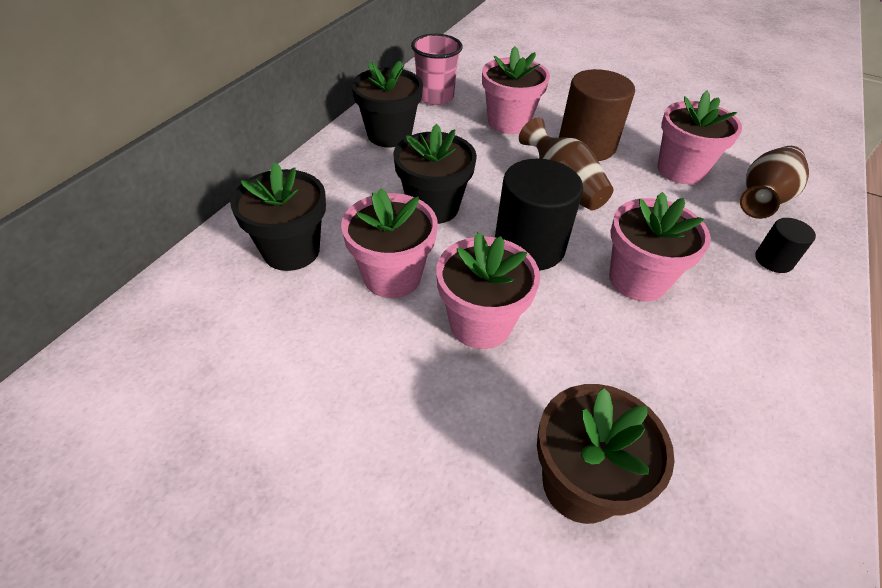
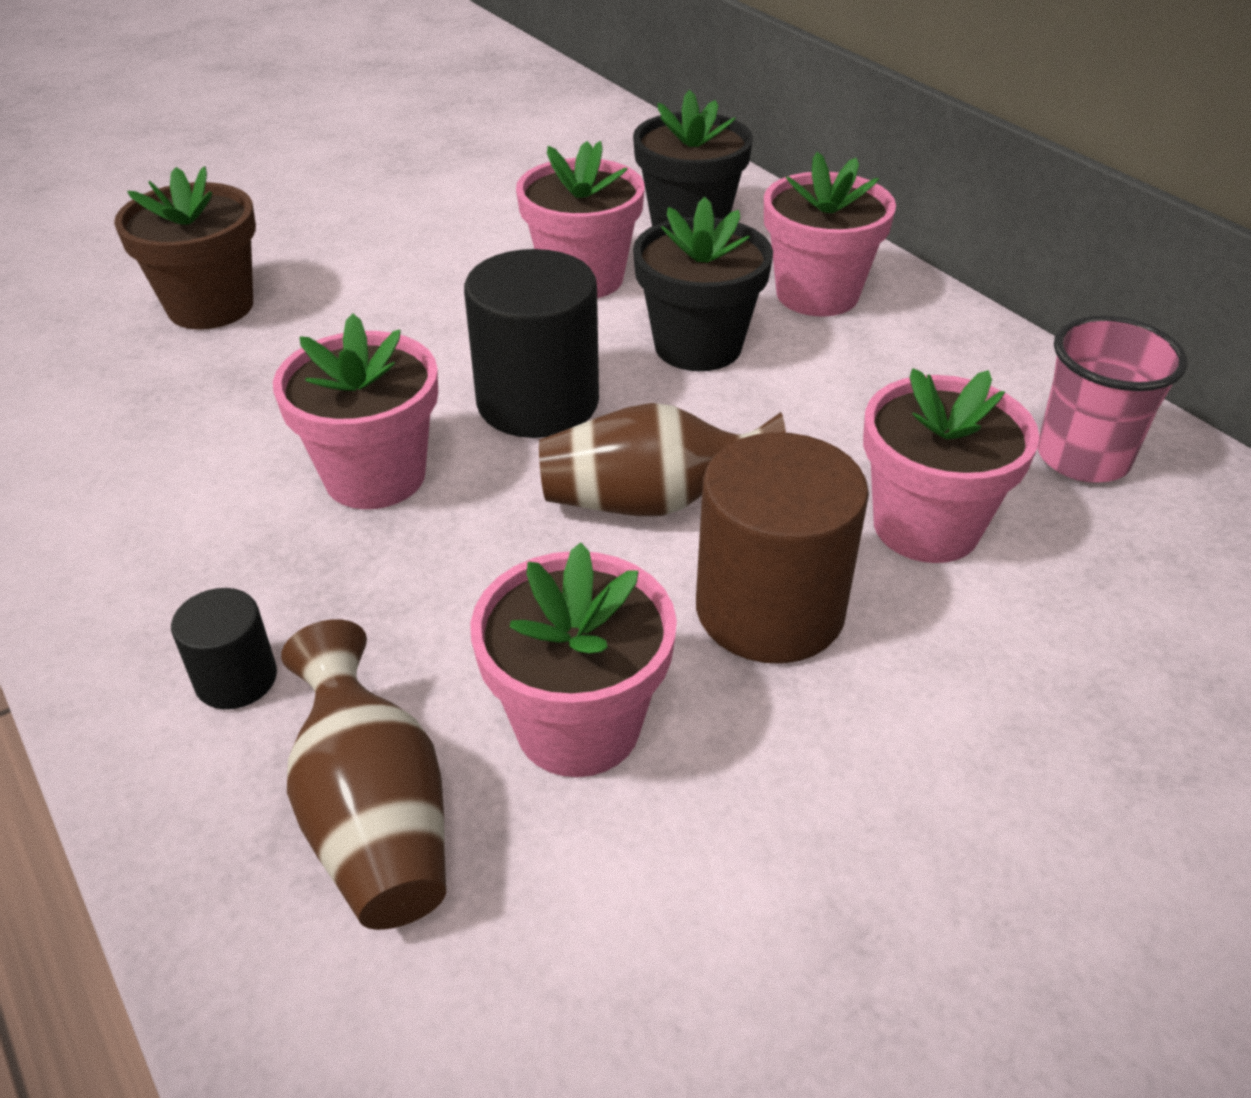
camera: 120 degrees right, 5 degrees down
black flower pot [352,61,423,147] -> none
pink flower pot [436,232,540,349] -> pink flower pot moved to [764,152,896,316]

